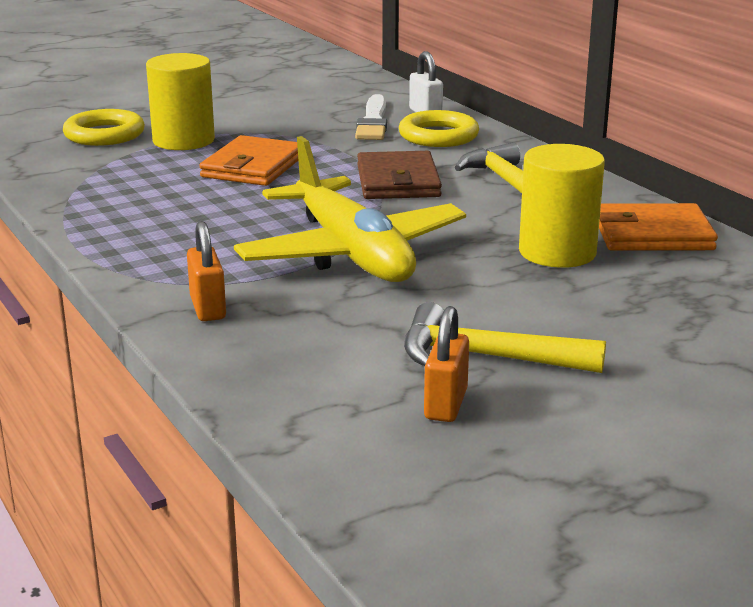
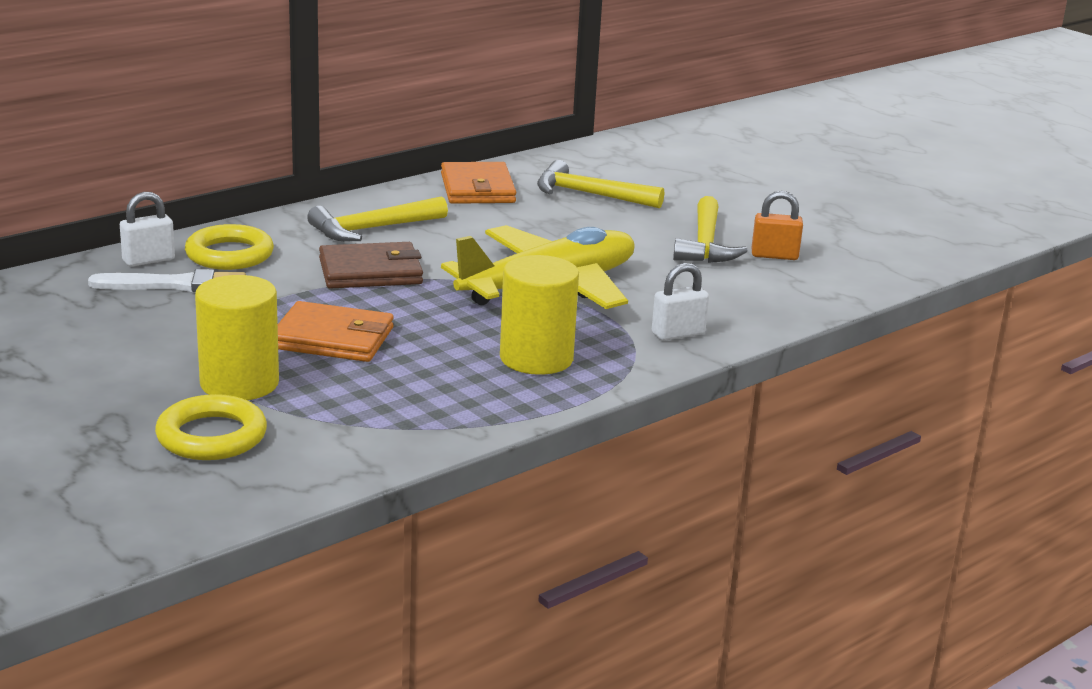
camera: 100 degrees left, 0 degrees up
orange padlock [187,221,226,321] -> white padlock [652,263,709,341]
yellow cylinder [519,144,605,268] -> yellow cylinder moved to [500,255,579,375]
none -> yellow hammer [537,160,664,208]

